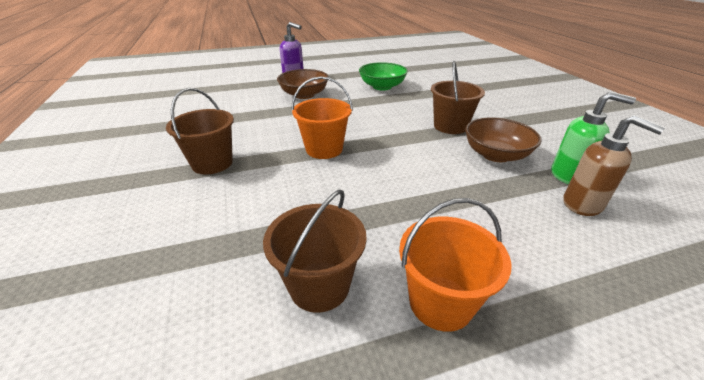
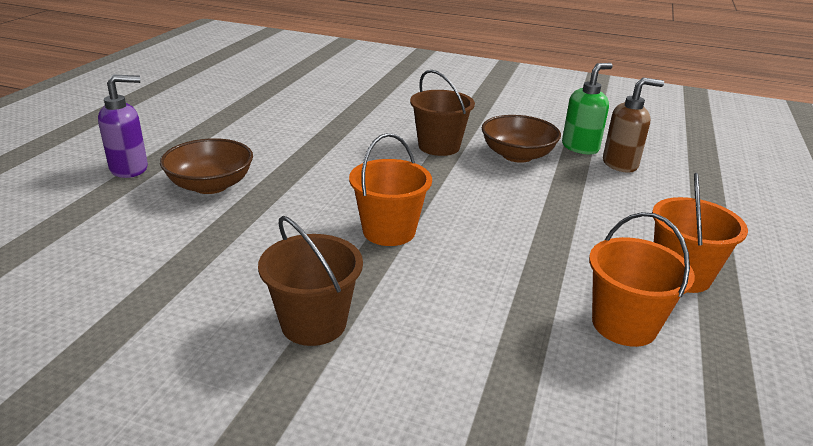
camera: 55 degrees left, 5 degrees down
brown bucket [263,190,367,313] -> orange bucket [589,212,695,347]
green bowl [359,62,408,91] -> none

